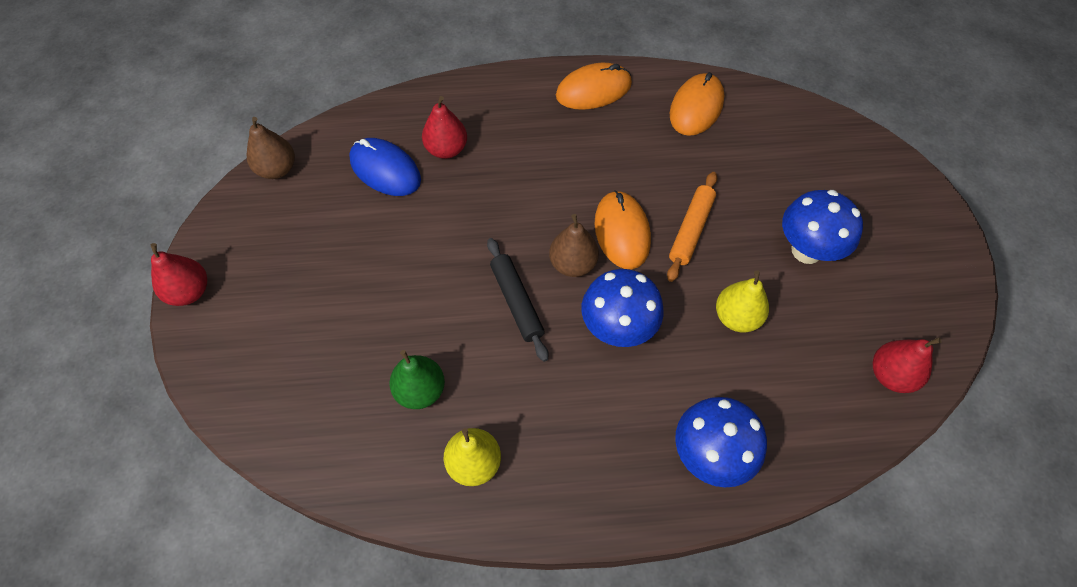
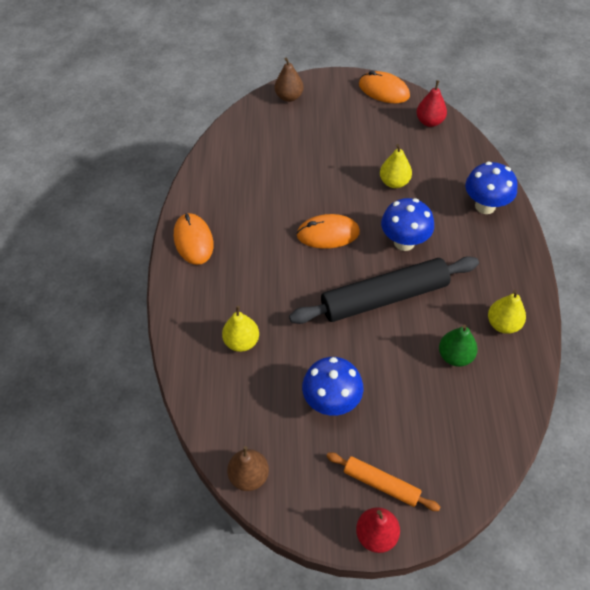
camera: 85 degrees left, 5 degrees down
blue mouse [349,138,421,196] -> none
red pear [422,96,467,159] -> yellow pear [222,306,259,352]
black rolling pin [487,238,549,362] -> black rolling pin [289,256,479,324], size x1.93
brown pear [549,214,599,277] -> brown pear moved to [275,57,304,102]
orange rolling pin [667,172,717,282] -> orange rolling pin moved to [326,452,440,511]
orange mouse [670,72,724,136] -> orange mouse moved to [359,71,410,103]
blue mushroom [782,190,863,264] -> blue mushroom moved to [302,357,364,416]

